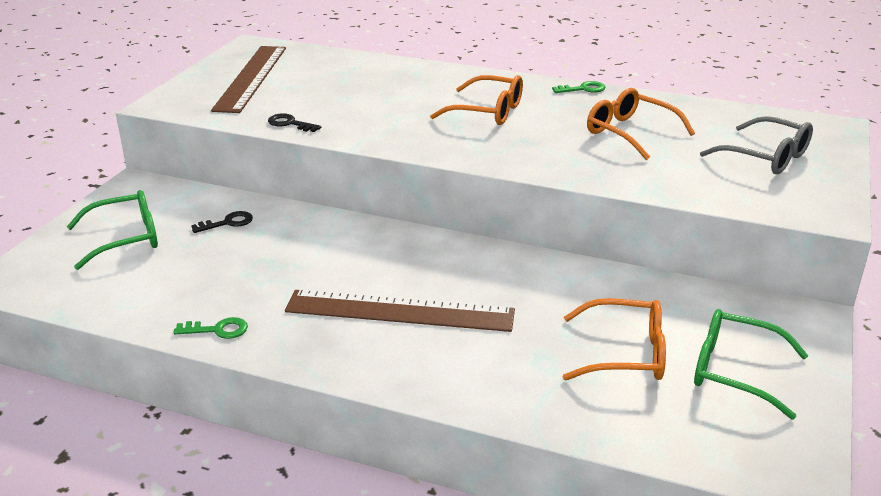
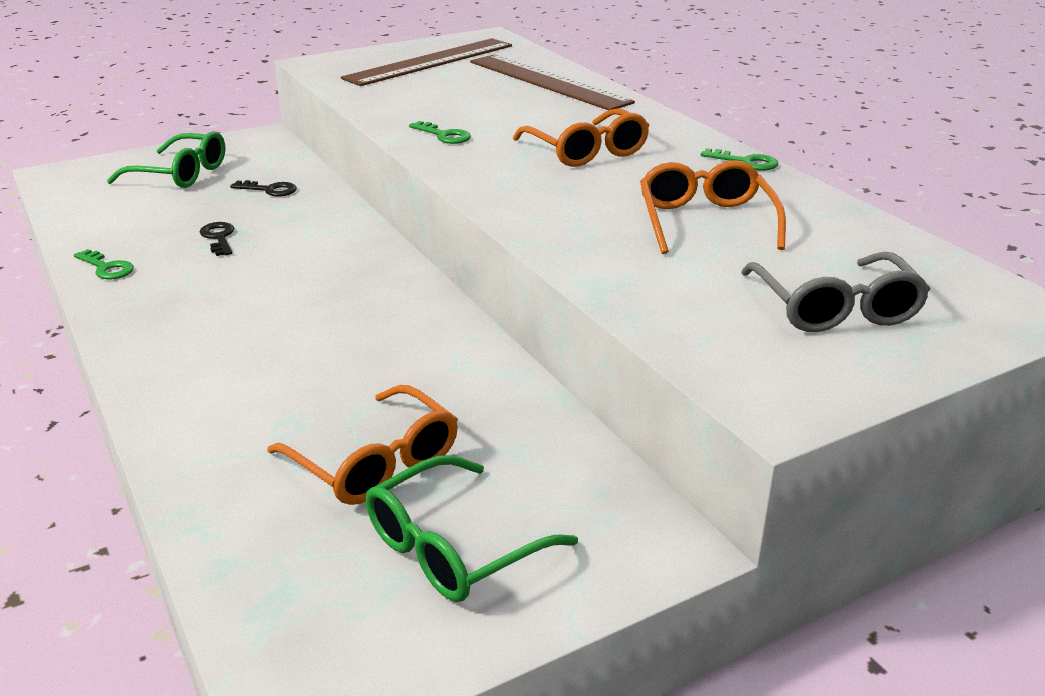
camera: 40 degrees right, 0 degrees up
black key [268,113,321,132] -> black key moved to [200,222,234,256]
brown ruler [285,290,515,332] -> brown ruler moved to [470,54,635,110]
green glasses [694,309,809,420] -> green glasses turned 105 degrees counterclockwise [366,455,578,602]
none -> green key [409,121,471,144]

